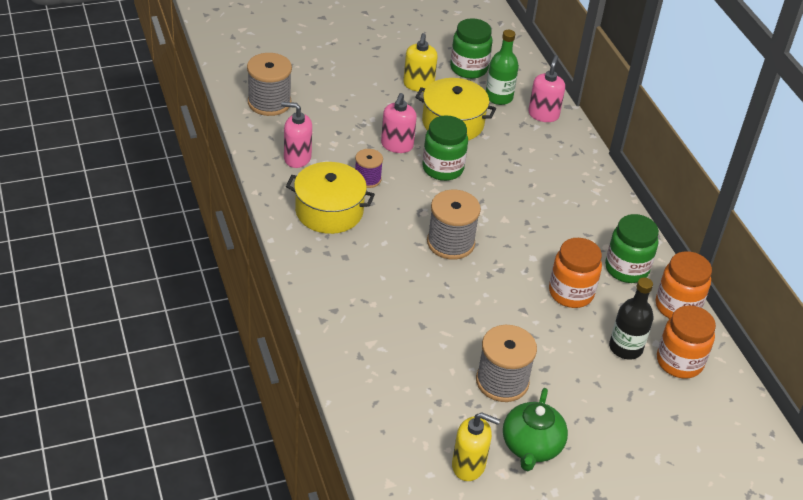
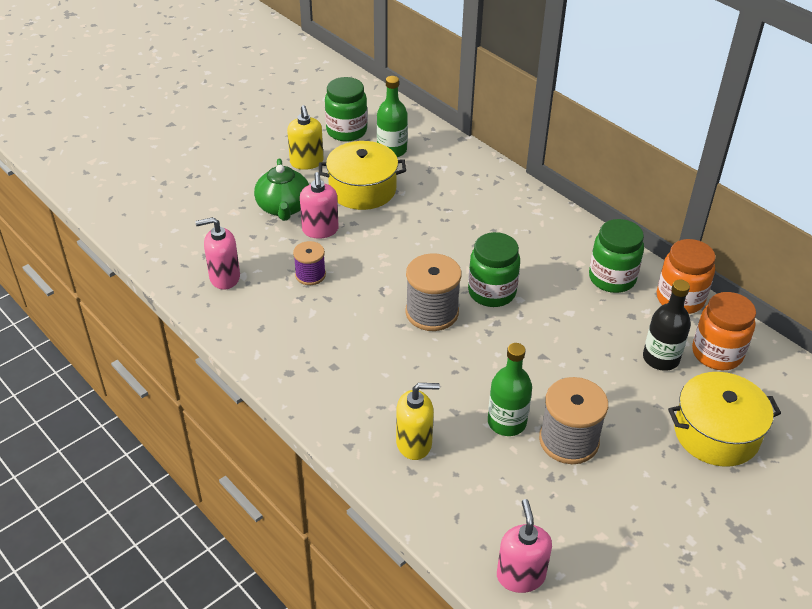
camera: 20 degrees left, 0 degrees up
grey spool [247,53,292,116] -> none
yellow pot [286,162,375,234] -> yellow pot moved to [668,372,781,467]
green jar [422,115,468,181] -> green jar moved to [468,232,520,307]
yellow soap dispenser [452,412,500,481] -> yellow soap dispenser moved to [396,383,440,460]
green teapot [503,388,568,471] -> green teapot moved to [254,158,309,221]
pink soap dispenser [528,55,565,122] -> pink soap dispenser moved to [497,499,552,593]
orange jar [549,238,602,308] -> none
none -> green bottle [488,343,532,436]

